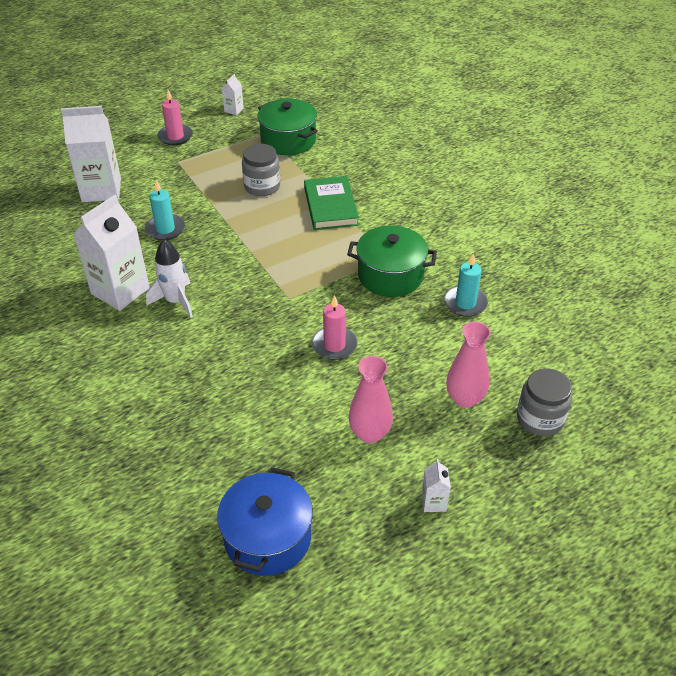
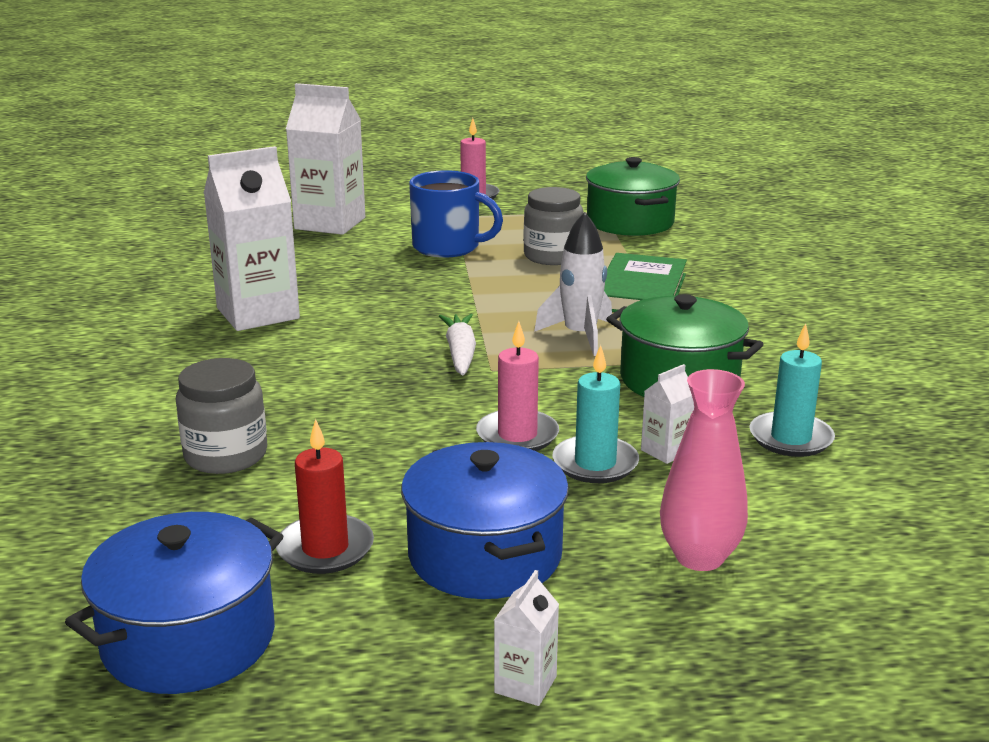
camera: 25 degrees right, 20 degrees down
turquoise candle [145,180,185,240] -> turquoise candle moved to [552,345,639,483]
white rocket [146,239,193,318] -> white rocket moved to [534,212,612,356]
white carton [222,74,244,115] -> white carton moved to [641,364,694,464]
pink vase [348,356,393,443] -> blue pot [401,442,569,599]
grey jar [517,368,572,436] -> grey jar moved to [176,358,267,474]
none -> red candle [276,419,374,574]
none -> blue mug [409,170,503,258]
none -> white carrot [439,314,476,376]

